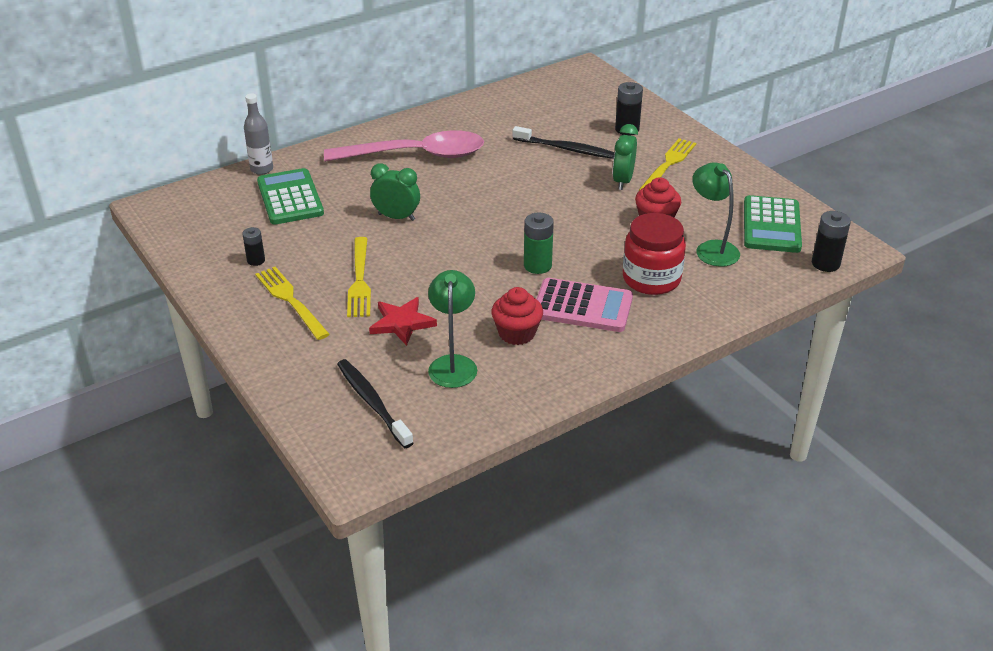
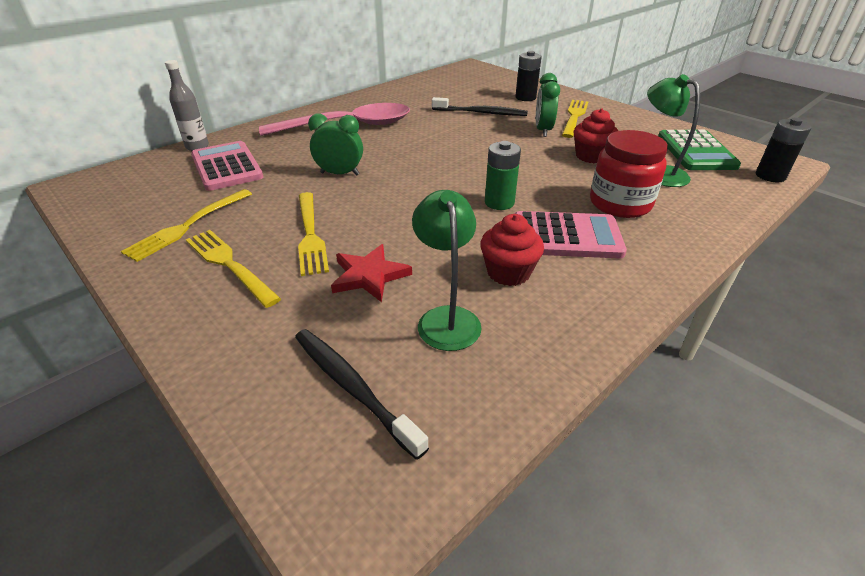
camera: 10 degrees left, 0 degrees up
black battery [242,227,265,266] -> yellow fork [121,189,252,262]
green calculator [257,168,324,225] -> pink calculator [191,141,263,191]

